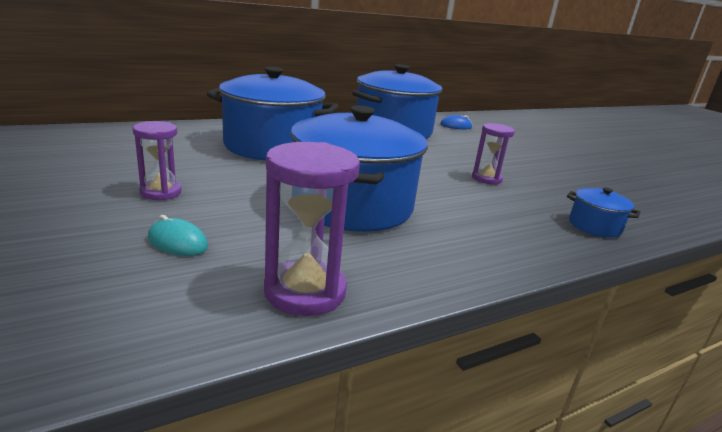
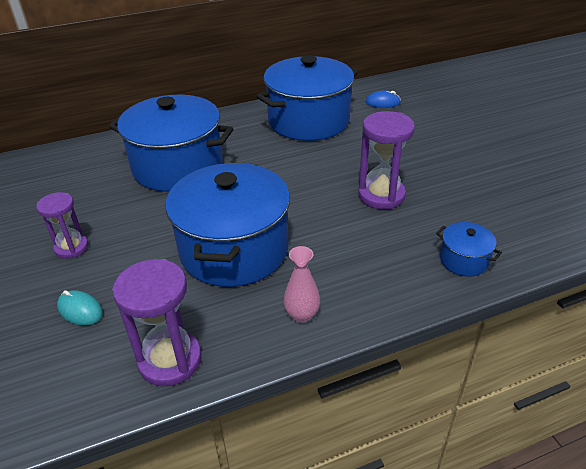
camera: 10 degrees right, 15 degrees up
purple hourglass [472,123,515,185] -> purple hourglass [358,111,415,209], size x1.56
none -> pink vase [284,246,320,323]

